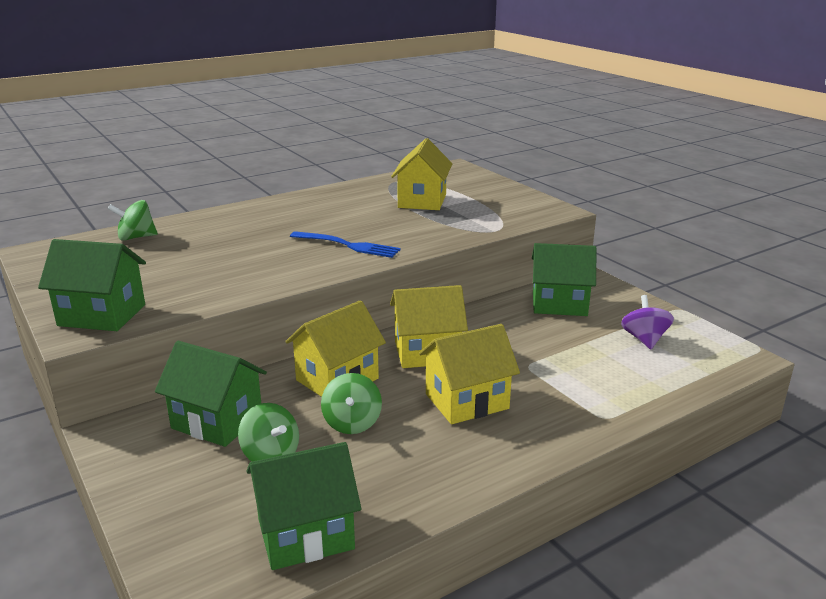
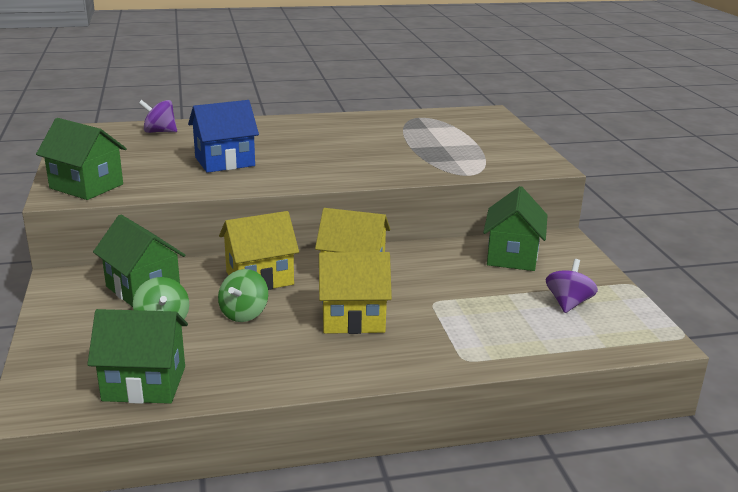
camera: 20 degrees right, 0 degrees up
green spinning top [108,200,158,241] -> purple spinning top [139,100,177,133]
blue fork [290,231,401,258] -> none
yellow house [391,138,452,210] -> none
green house [532,243,596,316] -> green house turned 75 degrees clockwise [483,186,548,271]
none -> blue house [188,100,259,173]

